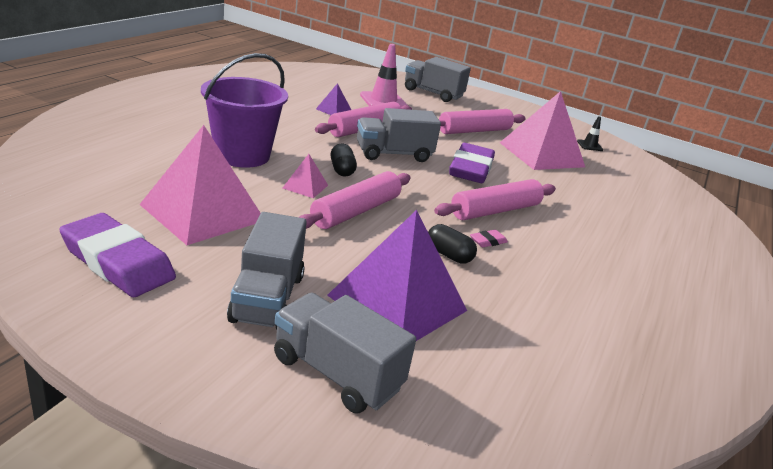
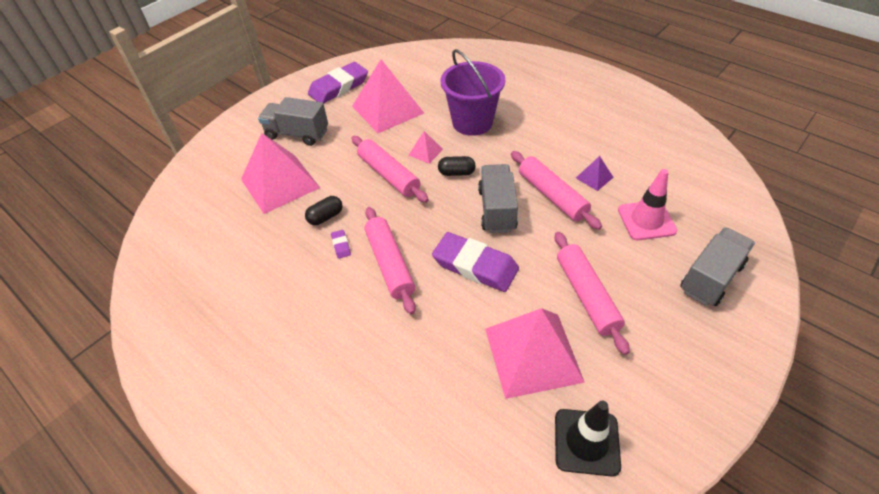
camera: 110 degrees right, 20 degrees up
grey truck [274,293,416,414] -> none
purple pyramid [327,210,467,341] -> pink pyramid [241,133,320,214]
pink eraser [470,230,508,247] -> purple eraser [331,230,351,259]
black traffic cone [577,116,603,151] -> black traffic cone [555,400,621,477], size x1.91

